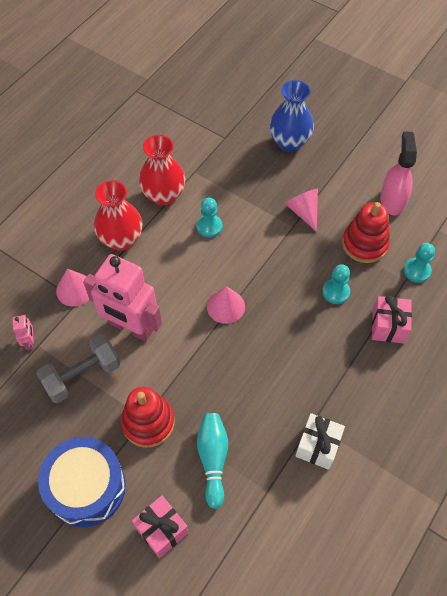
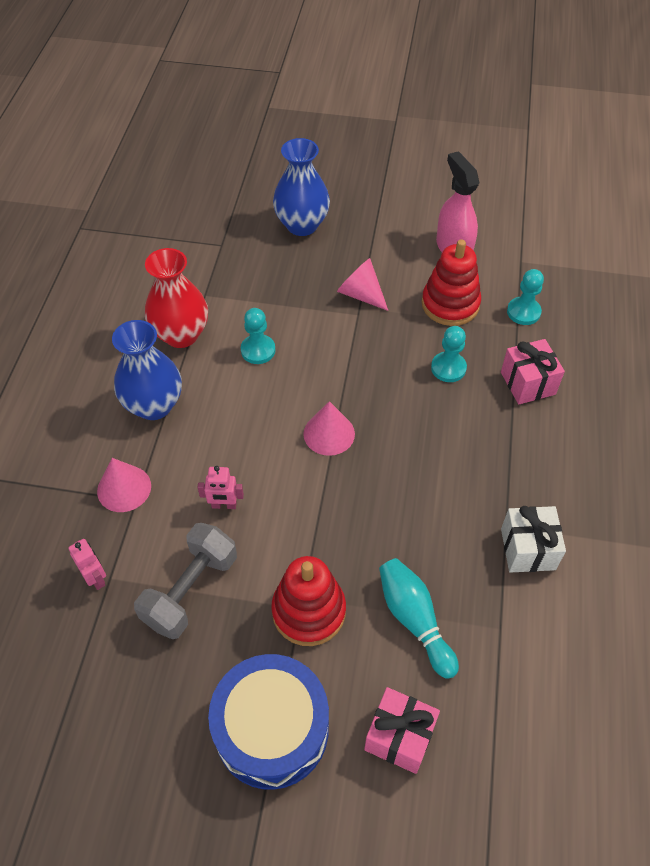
camera: 25 degrees left, 5 degrees down
pink robot [83,254,162,342] -> pink robot [197,466,244,509], size x0.41
red vase [94,180,143,251] -> blue vase [112,320,182,420]

